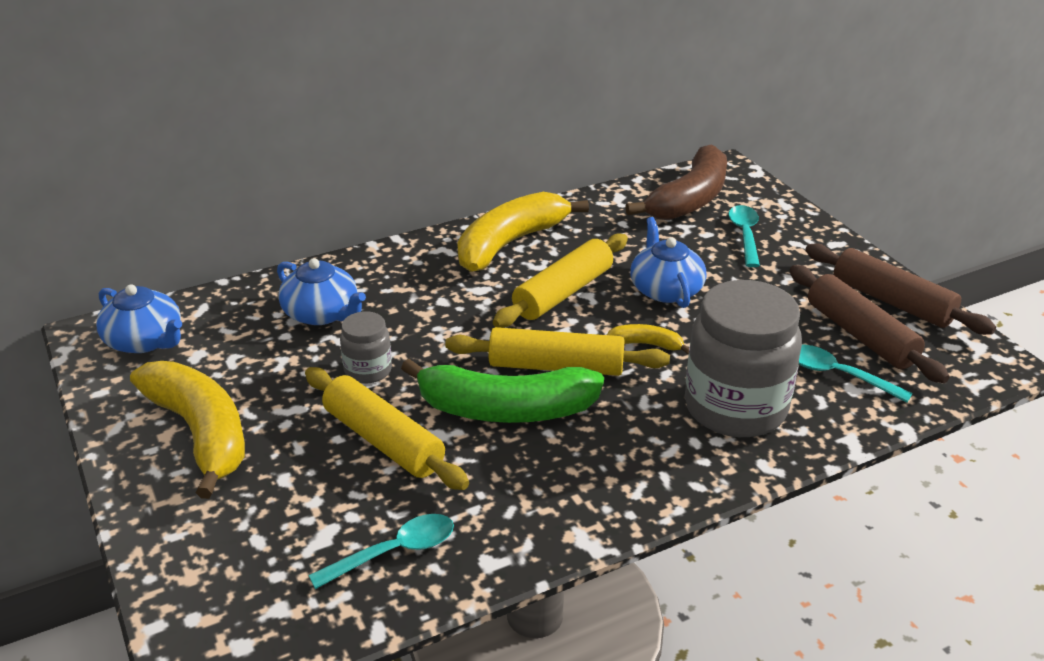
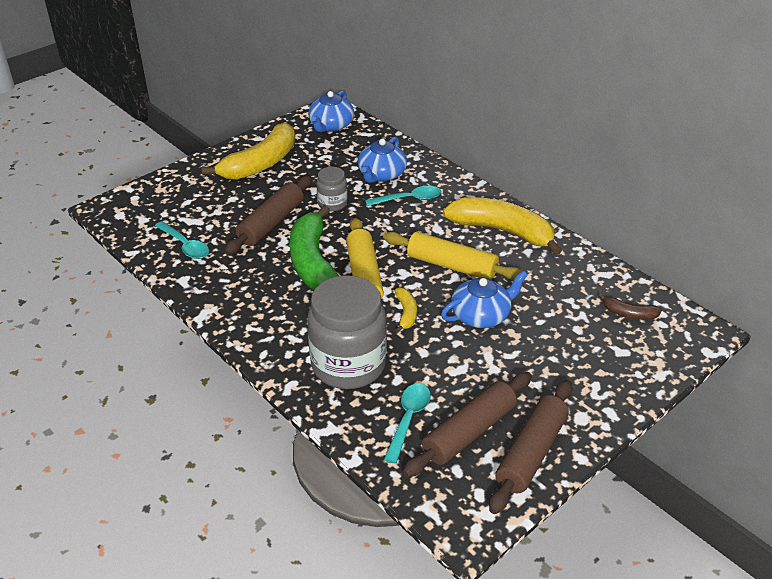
camera: 75 degrees right, 5 degrees up
yellow rolling pin [305,367,469,490] -> brown rolling pin [224,176,312,255]
brown banana [625,144,727,220] -> brown banana [599,293,662,320], size x0.45
turquoise spoon [729,205,760,267] -> turquoise spoon moved to [365,186,441,206]

